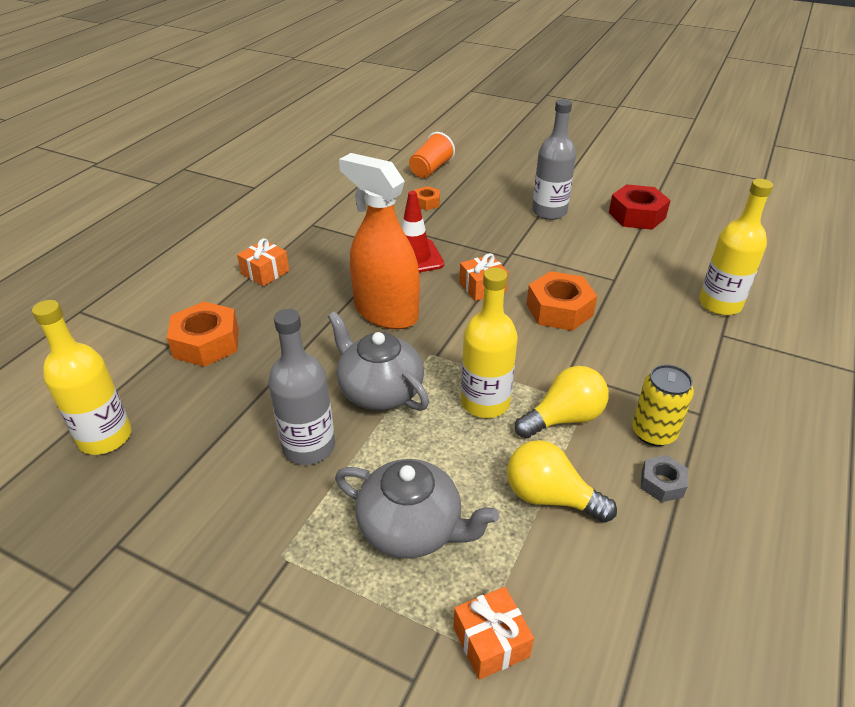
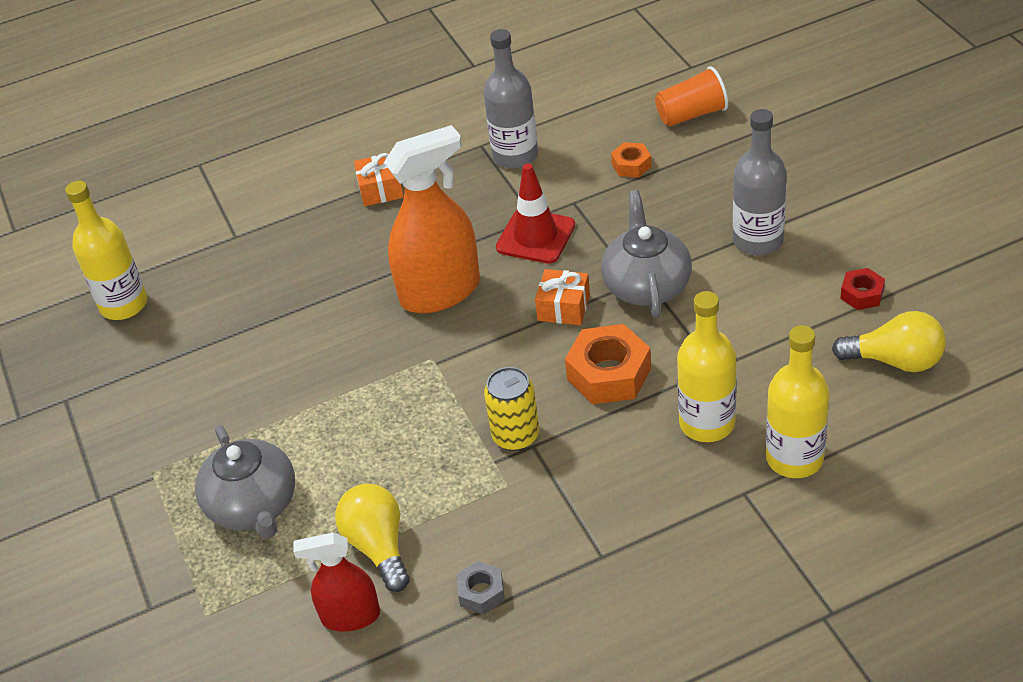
camera: 45 degrees right, 5 degrees up
orange nut [167,301,239,367] -> none
grey bottle [268,309,335,465] -> grey bottle moved to [483,29,538,169]
grey teapot [328,311,429,411] -> grey teapot moved to [601,190,692,318]
orange spray bottle [339,153,420,329] -> orange spray bottle turned 75 degrees clockwise [384,125,480,313]
orange gift [453,587,534,680] -> none
yellow bottle [461,267,518,418] -> yellow bottle moved to [677,291,736,442]
yellow light bulb [515,366,609,438] -> yellow light bulb moved to [832,311,946,372]
red nut [609,184,671,230] -> red nut [840,268,885,310], size x0.54
yellow can [632,364,694,446] -> yellow can moved to [484,367,539,451]
none -> red spray bottle [294,533,380,632]

